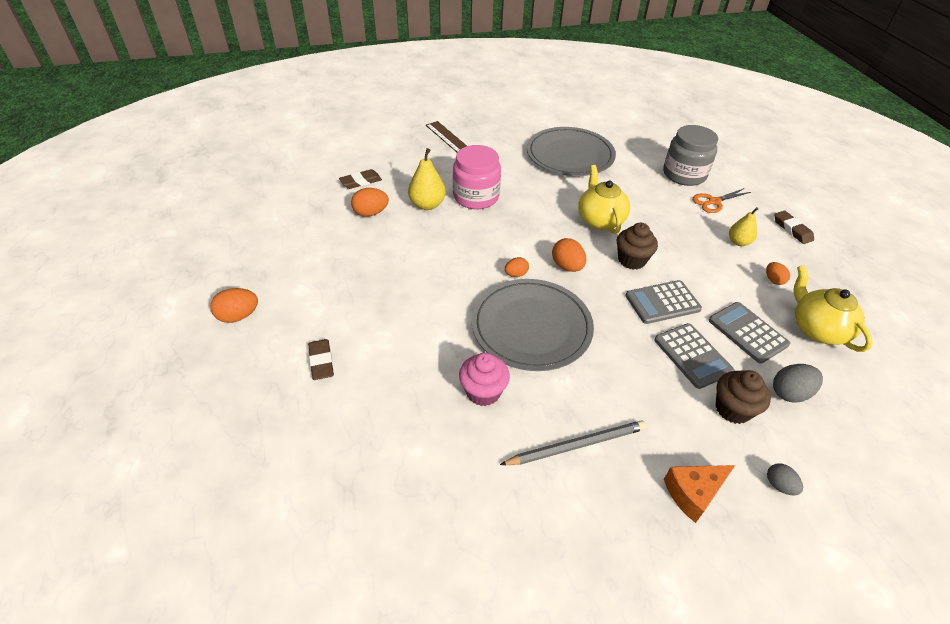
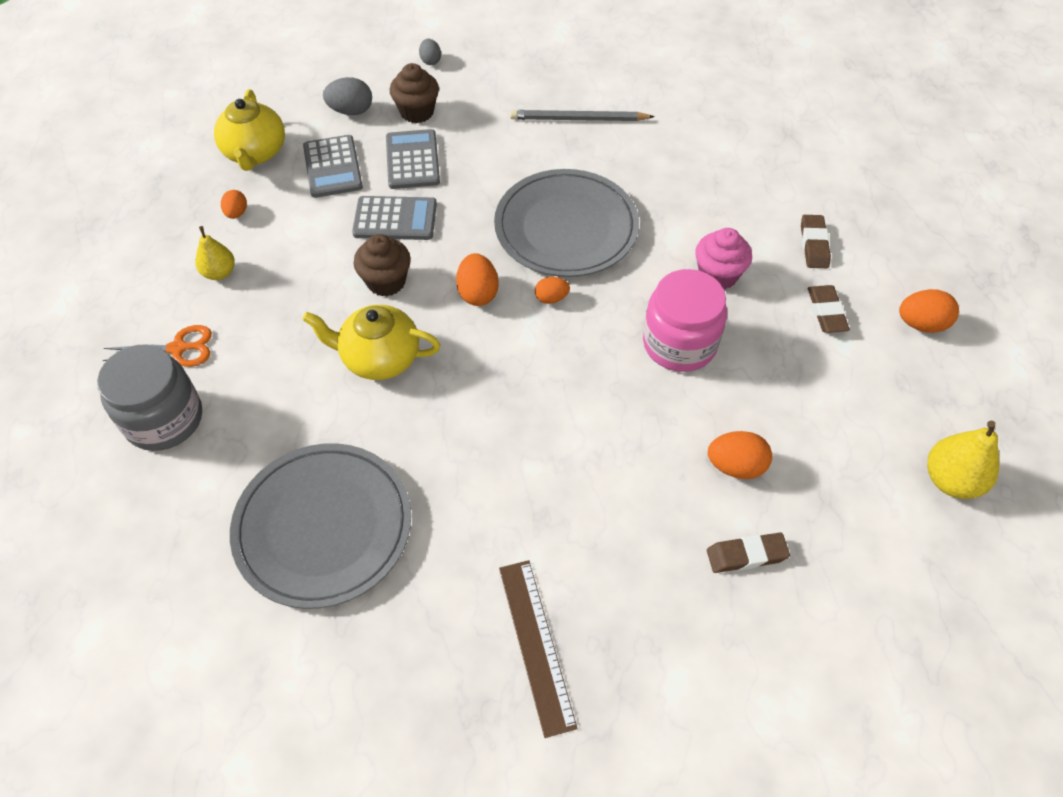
camera: 160 degrees left, 10 degrees up
yellow pear [408,148,446,210] -> yellow pear moved to [927,420,999,499]
pink jar [453,145,501,209] -> pink jar moved to [643,269,727,372]
pink cupcake [459,353,510,406] -> pink cupcake moved to [695,228,752,289]
yellow teapot [578,165,630,234] -> yellow teapot turned 90 degrees clockwise [302,305,440,380]
orange cheese [664,465,735,523] -> none
brown eraser [774,211,814,244] -> brown eraser moved to [808,285,850,333]

